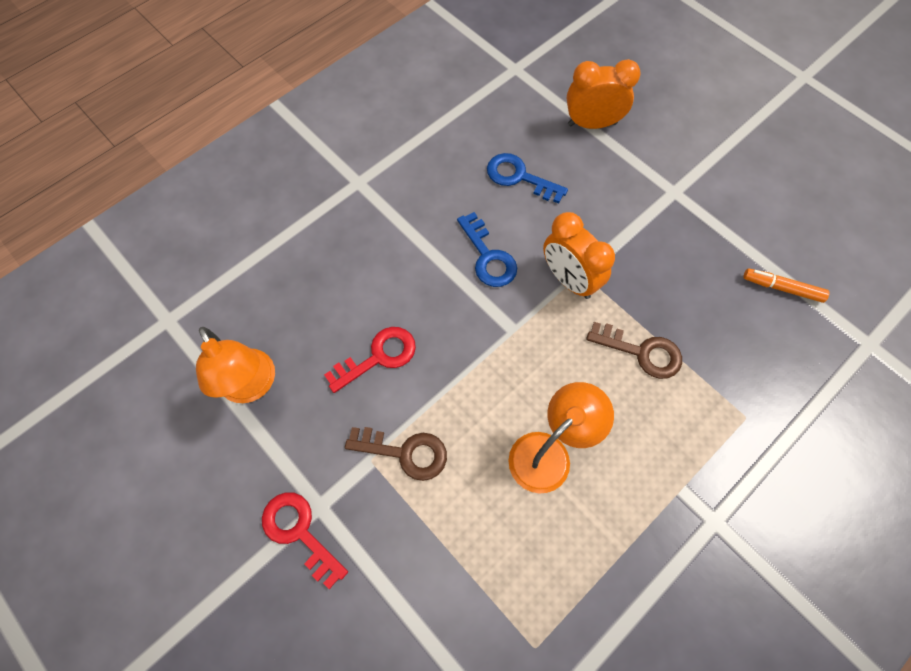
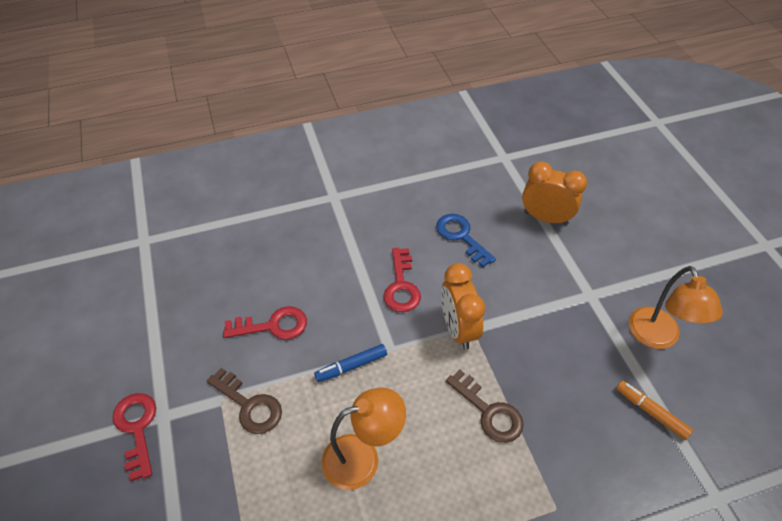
camera: 25 degrees right, 15 degrees down
orange lamp [196,327,275,403] -> orange lamp moved to [629,266,723,349]
blue key [457,212,517,287] -> red key [384,248,421,312]
none -> blue marker [314,344,387,382]

